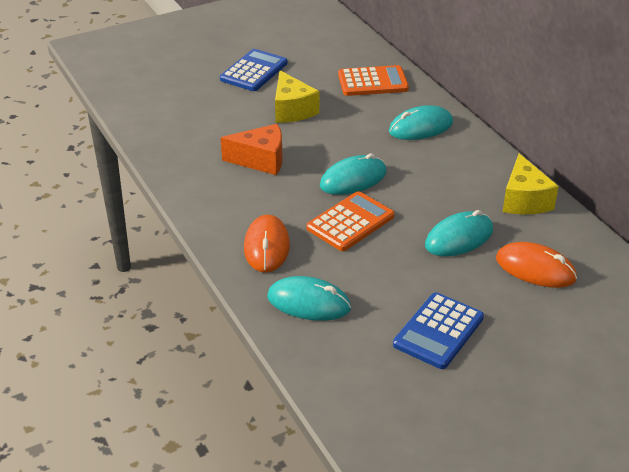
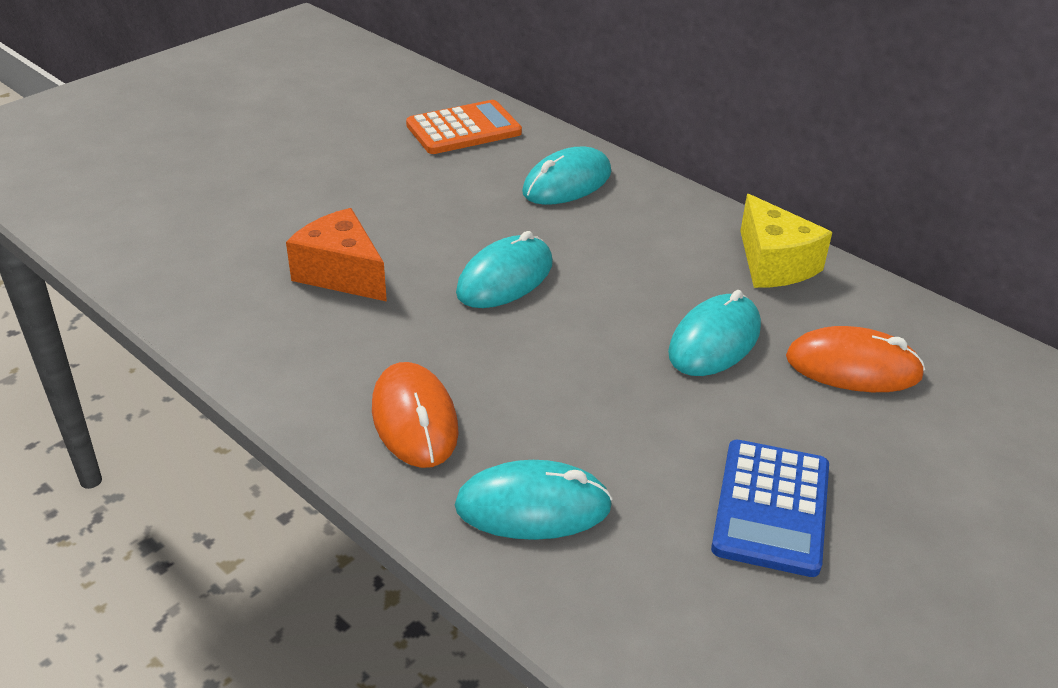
camera: 20 degrees left, 0 degrees up
blue calculator [220,49,288,91] -> none
orange cheese [221,124,282,175] -> orange cheese turned 120 degrees counterclockwise [286,208,387,302]
yellow cheese [275,71,319,123] -> none
orange calculator [307,191,394,251] -> none

